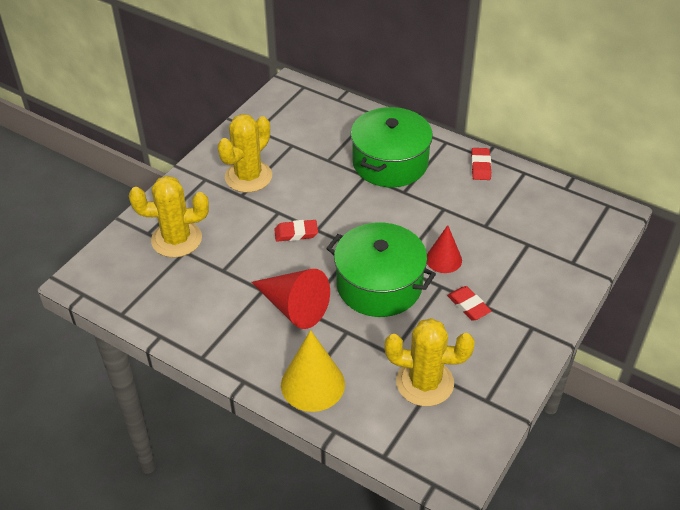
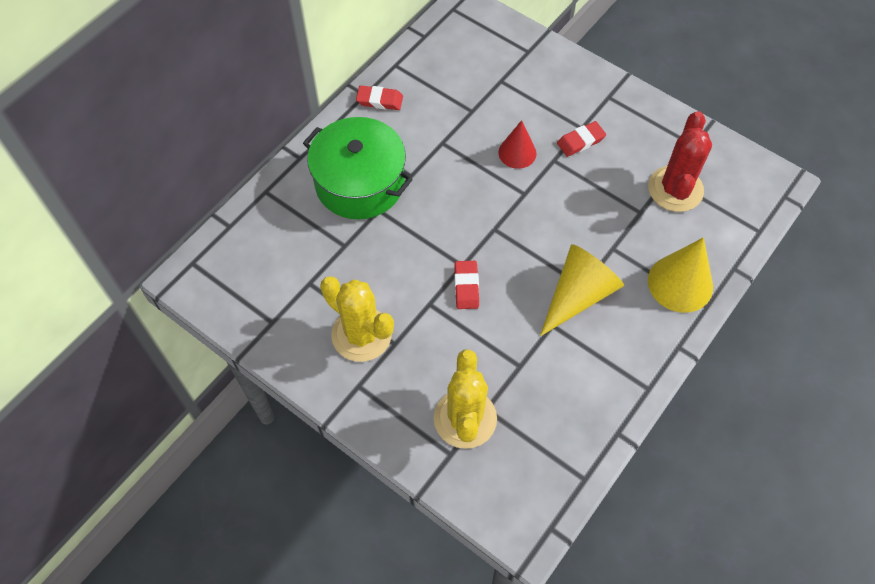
camera: 85 degrees left, 15 degrees up
red cone [251,269,330,329] -> yellow cone [540,244,624,336]
green pot [326,223,436,317] -> none
yellow cactus [385,318,475,406] -> red cactus [648,111,712,212]

